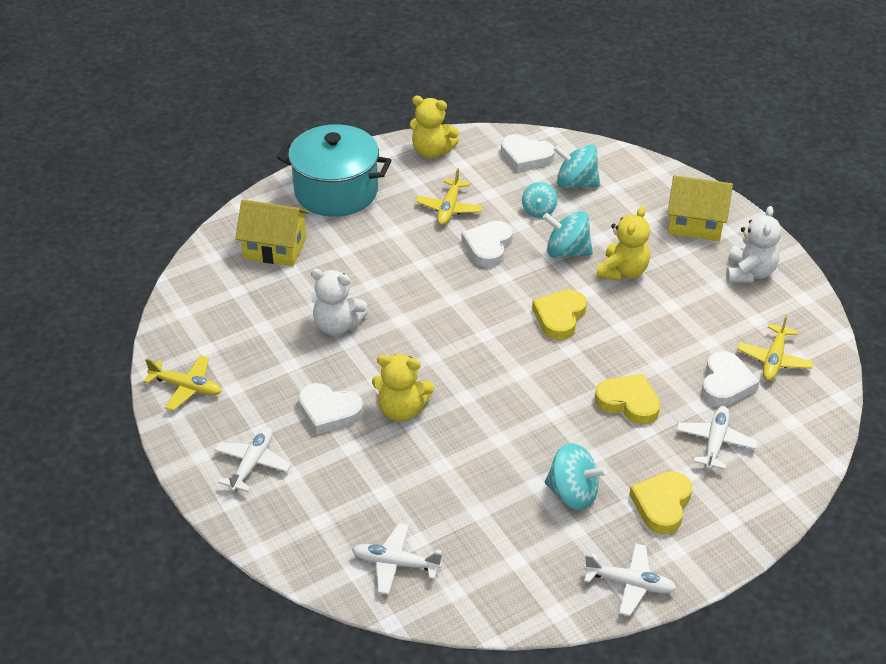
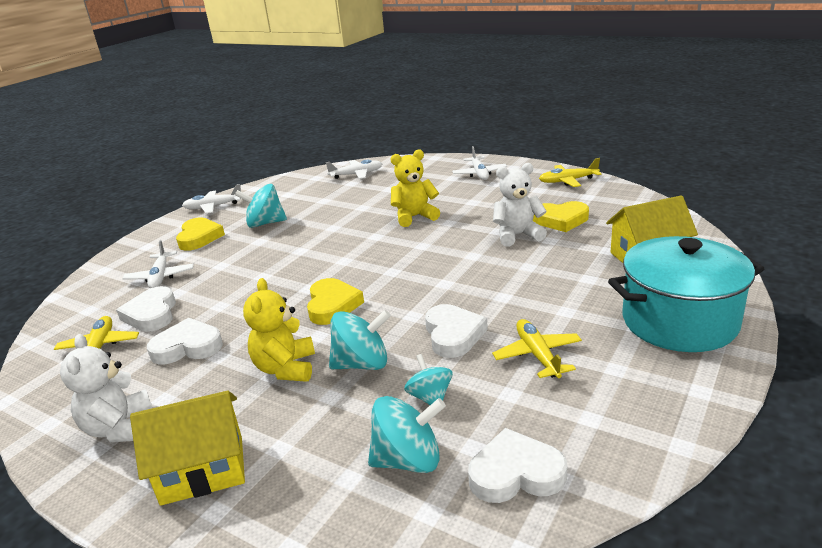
camera: 155 degrees right, 15 degrees down
white heart [298,383,363,435] -> white heart moved to [147,318,223,364]
yellow teddy bear [410,96,459,159] -> none
yellow heart [595,374,660,425] -> yellow heart moved to [533,201,589,232]

